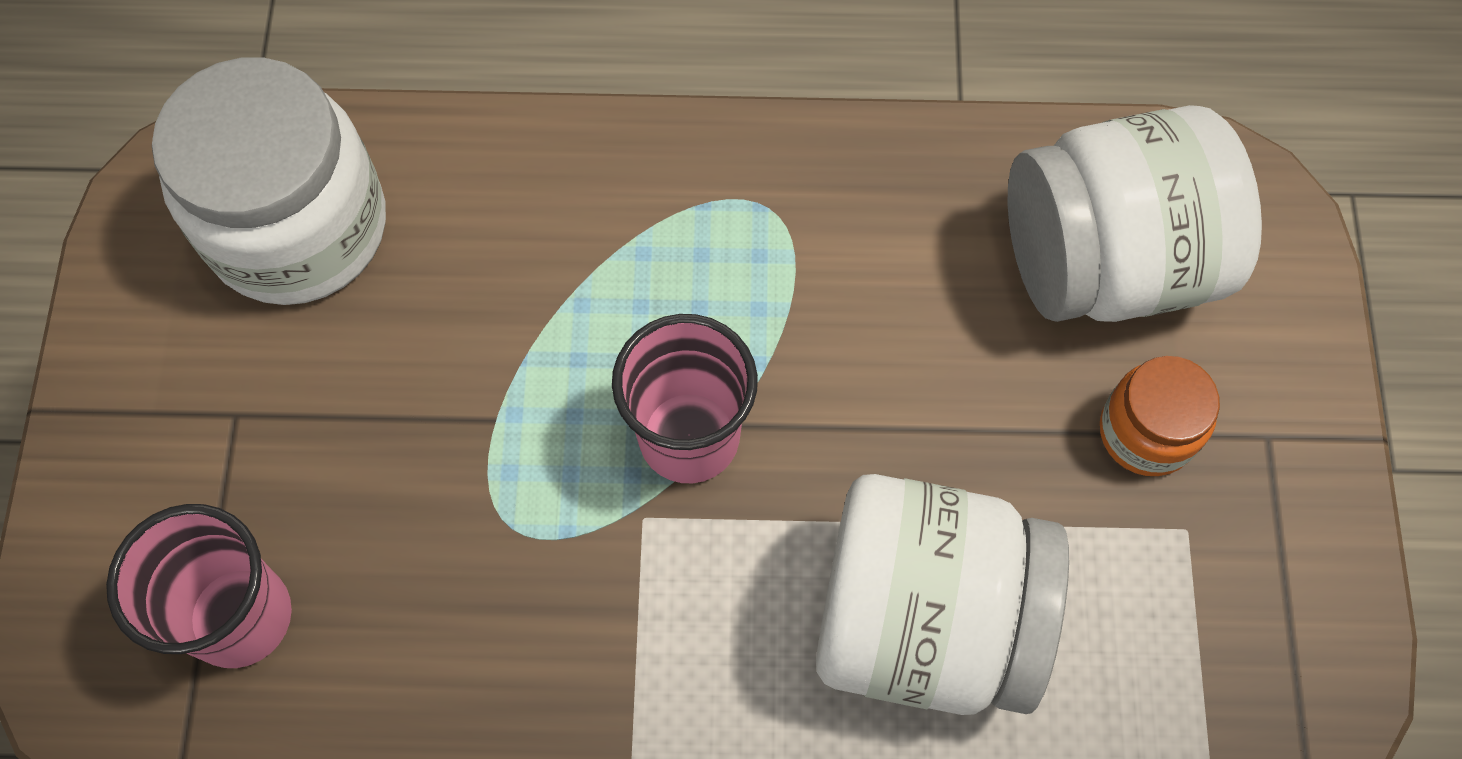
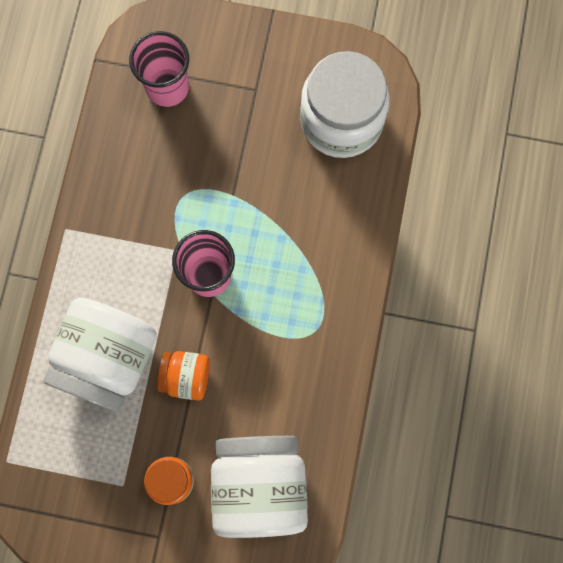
camera: 100 degrees right, 10 degrees up
none -> orange jar [157,351,210,401]

